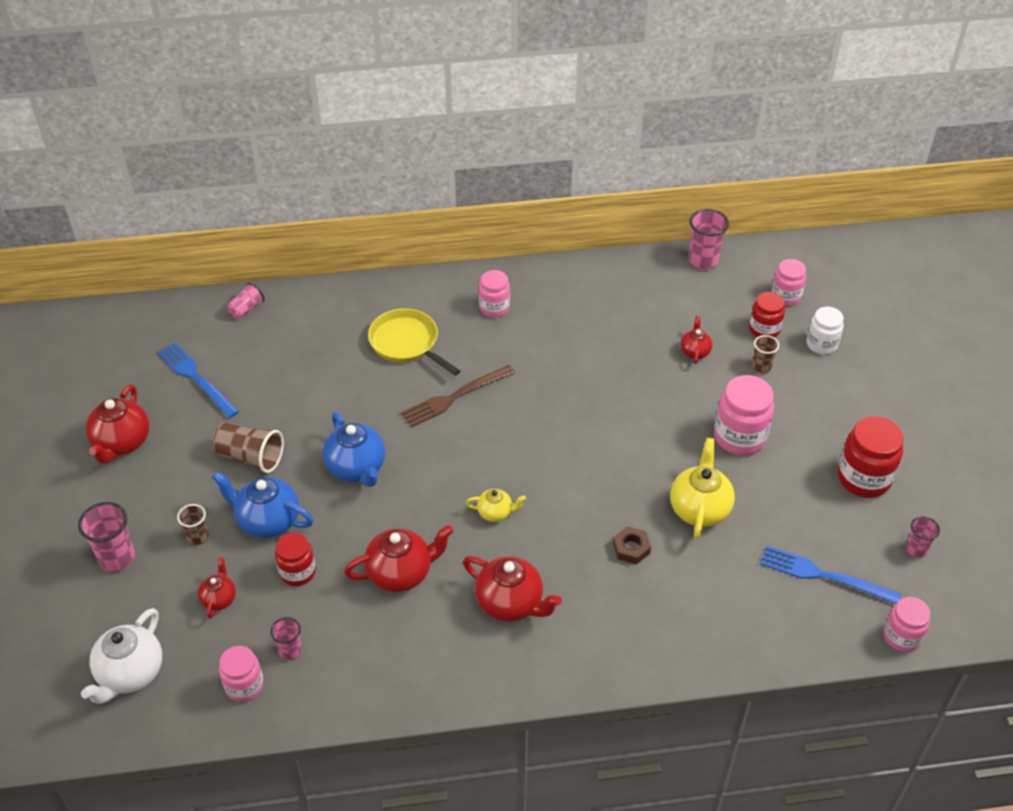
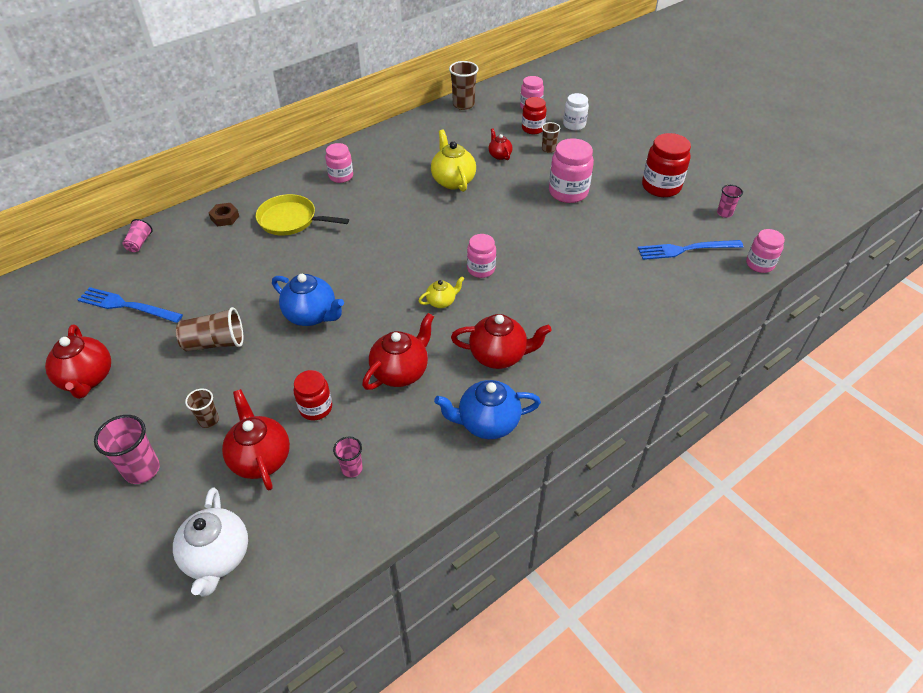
camera: 30 degrees left, 0 degrees up
red teapot [198,557,236,619] -> red teapot [222,389,290,491], size x1.81
blue teapot [212,471,313,538] -> blue teapot moved to [434,380,541,439]
pink jar [219,646,264,702] -> pink jar moved to [467,234,496,278]
brown fork [401,365,515,428] -> none
brown nut [613,526,651,564] -> brown nut moved to [209,203,239,226]
yellow teapot [670,438,735,539] -> yellow teapot moved to [431,129,476,192]
pink cup [689,209,729,270] -> brown cup [449,61,479,110]

